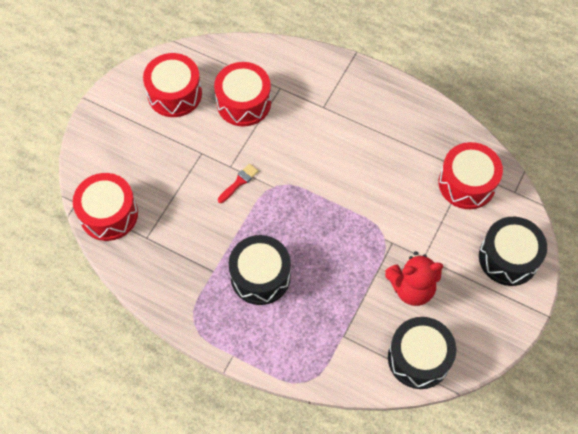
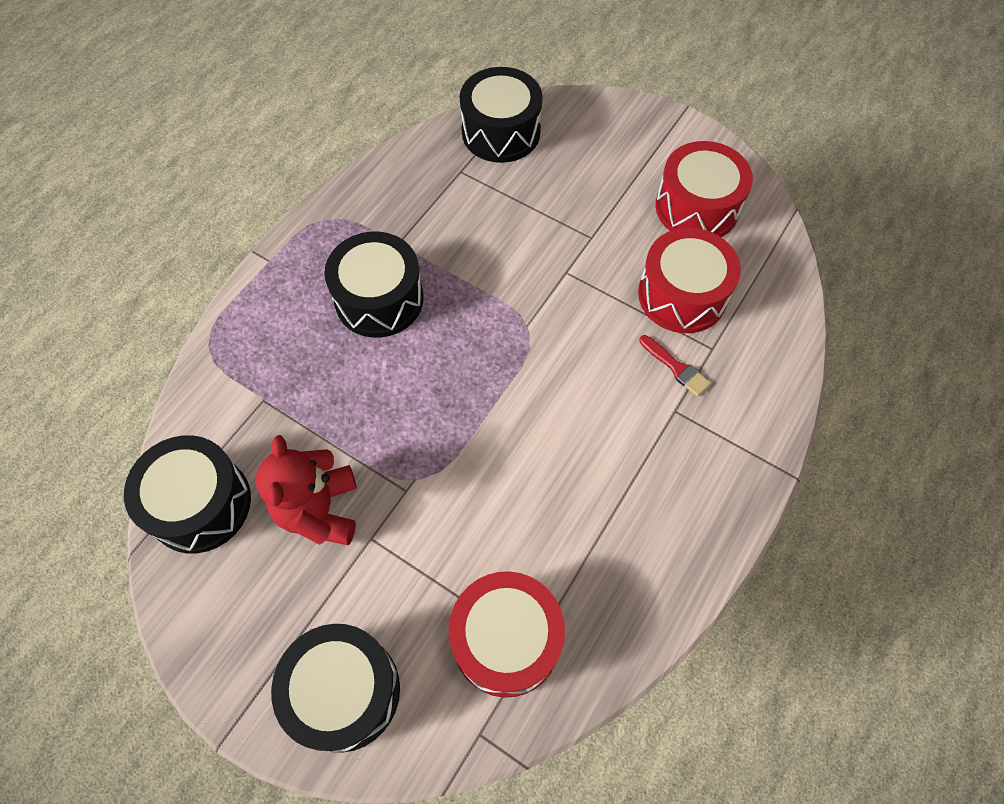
camera: 95 degrees right, 0 degrees up
red drum [73,173,138,241] -> black drum [460,67,543,163]
red brush [218,164,258,203] -> red brush moved to [639,335,711,397]

